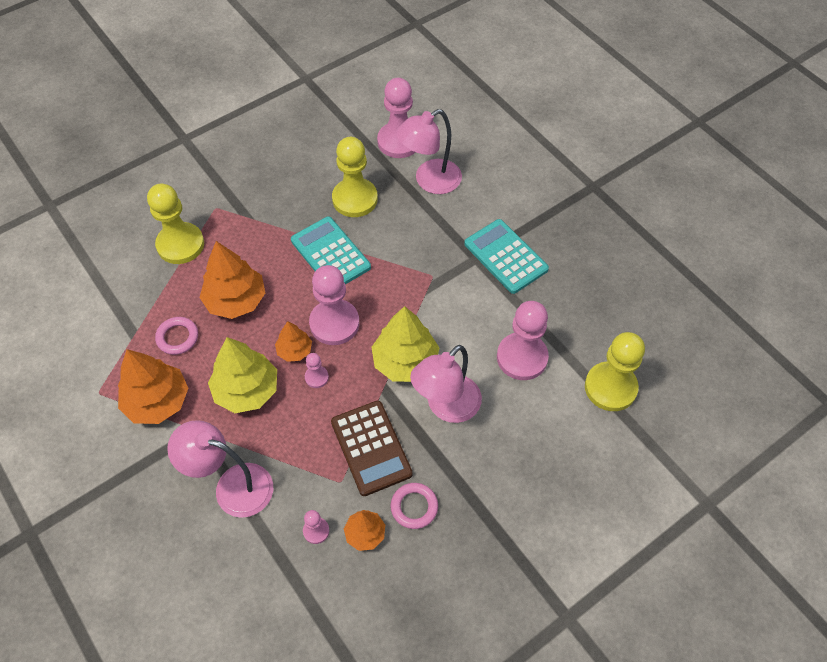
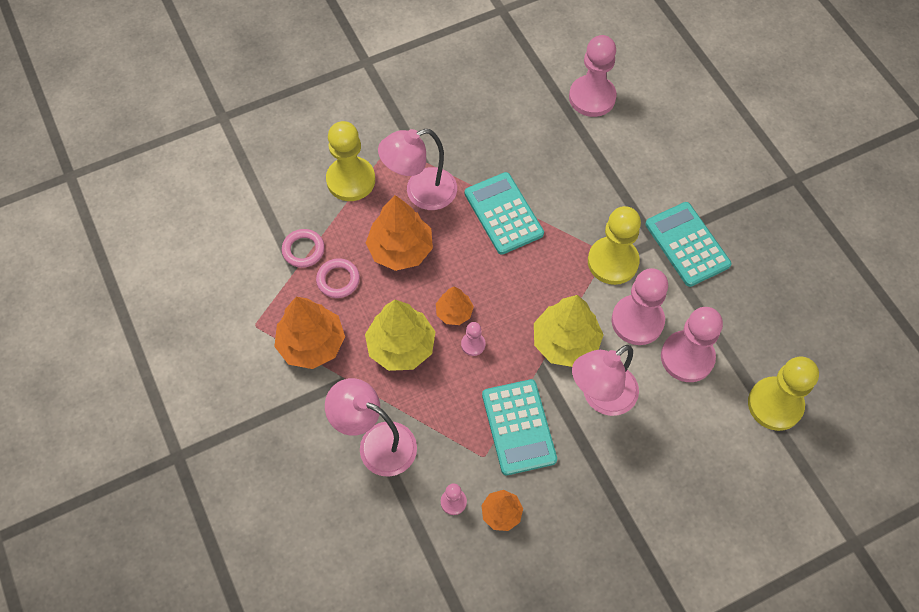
camera: 10 degrees right, 5 degrees up
pink pawn [309,265,359,345] -> pink pawn moved to [611,268,668,345]
brown calculator [331,401,413,496] -> turquoise calculator [482,379,557,475]
yellow pawn [332,137,378,217] -> yellow pawn moved to [588,206,641,285]
pink ring [391,483,438,529] -> pink ring moved to [282,229,325,268]
pink lamp [396,109,462,194] -> pink lamp moved to [378,129,457,210]

